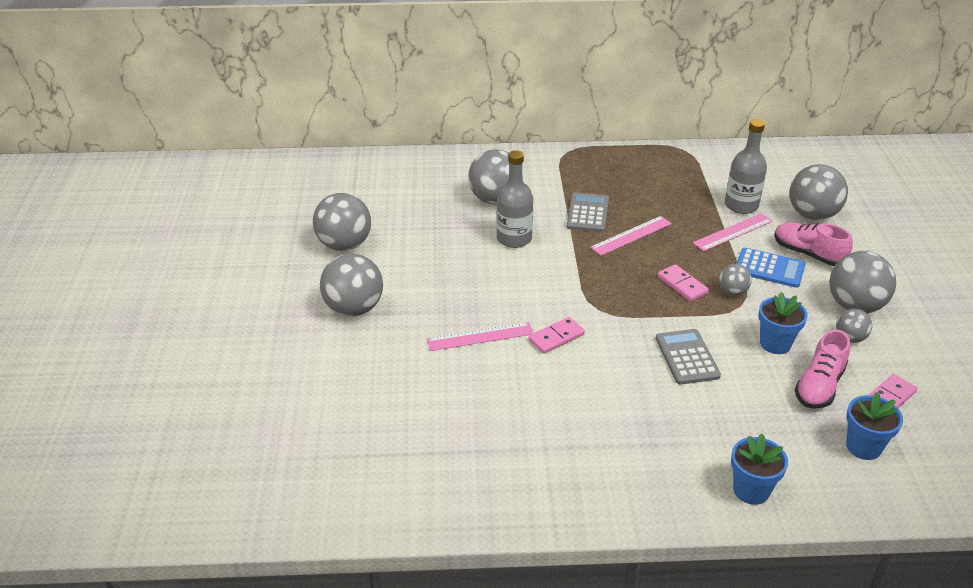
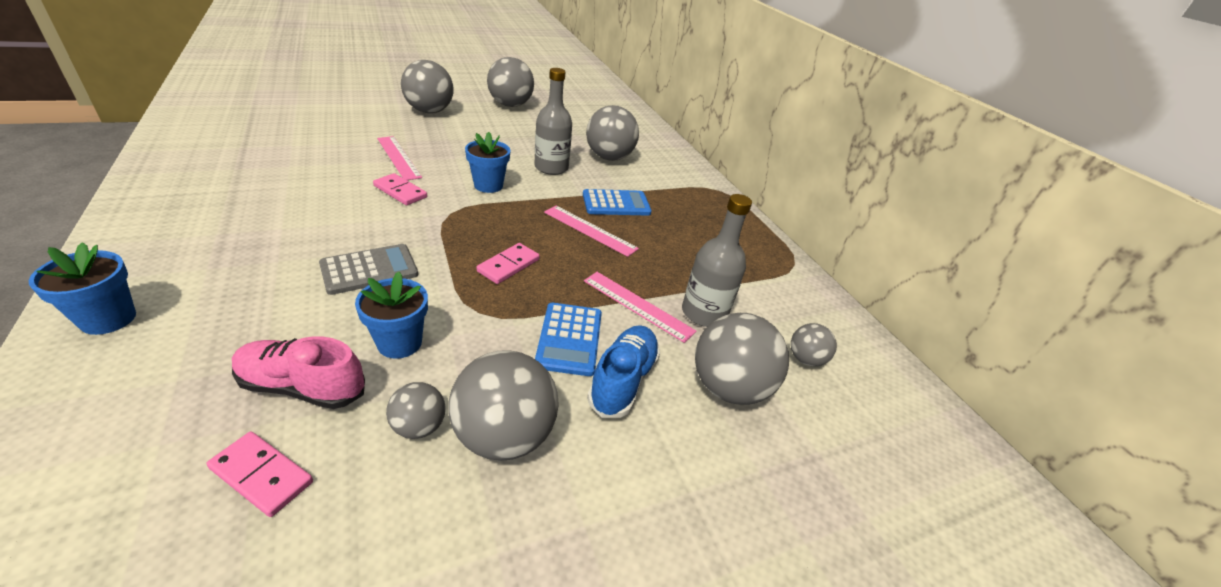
camera: 65 degrees right, 0 degrees up
grey calculator [567,192,609,232] -> blue calculator [583,189,652,216]
grey ball [719,264,752,296] -> grey ball moved to [791,323,837,367]
pink shoe [774,222,853,266] -> blue shoe [587,325,660,418]
blue flower pot [846,392,903,460] -> blue flower pot moved to [465,132,511,193]

